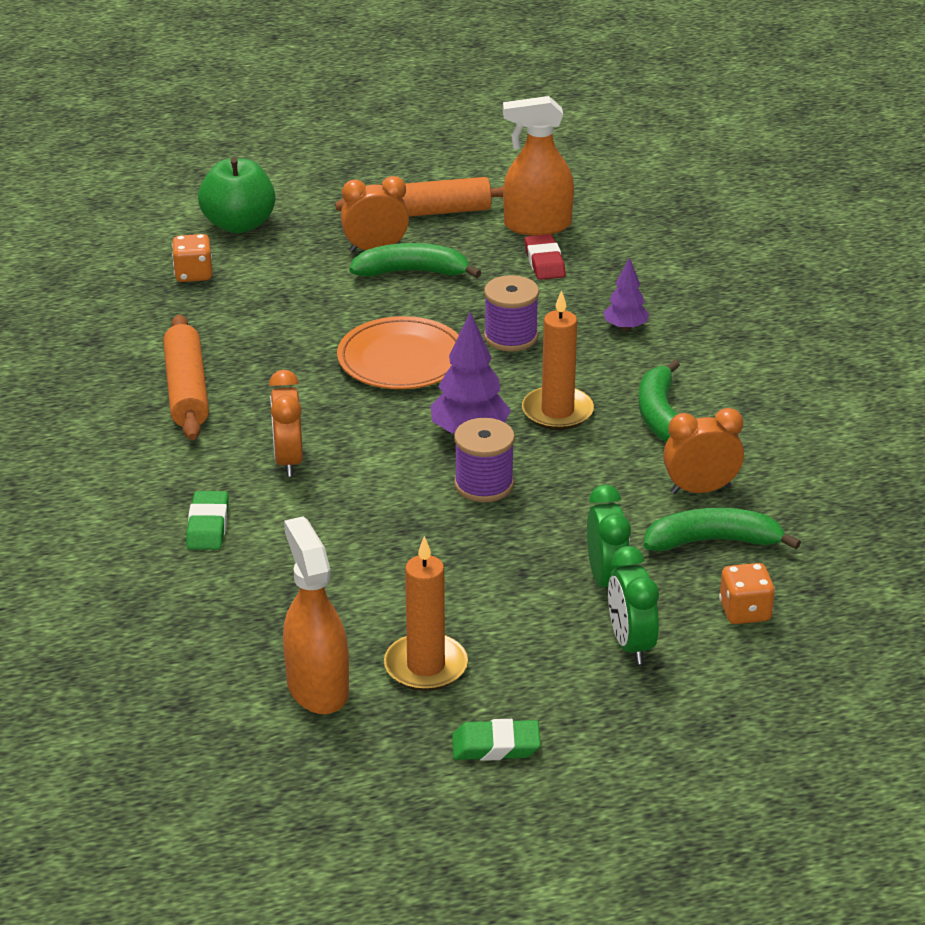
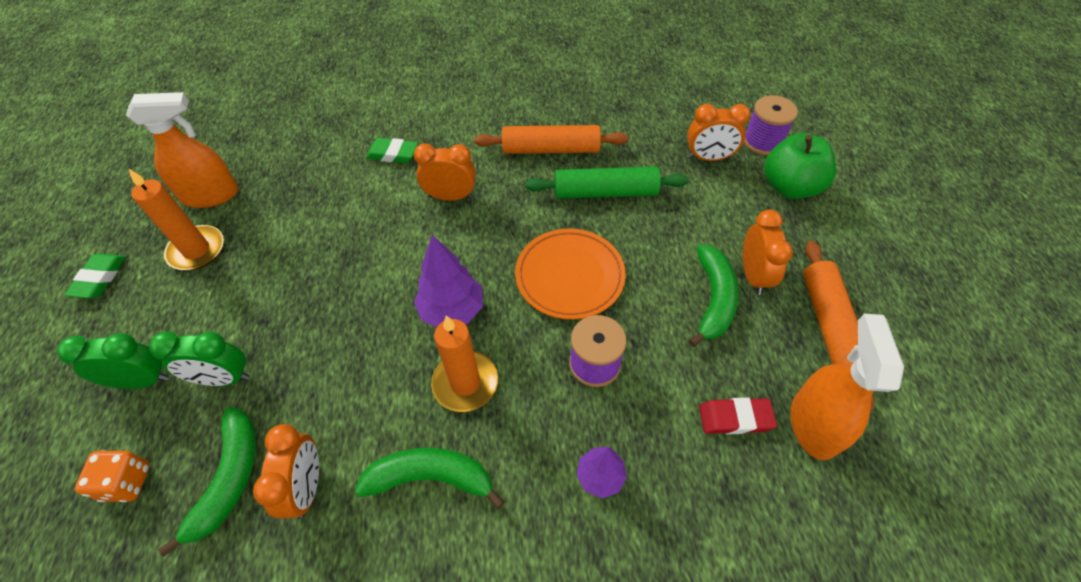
camera: 100 degrees right, 20 degrees up
orange dice [172,234,212,282] -> orange clock [687,104,751,161]
purple spool [454,418,515,502] -> purple spool moved to [744,95,798,155]
none -> green rolling pin [525,167,689,199]

